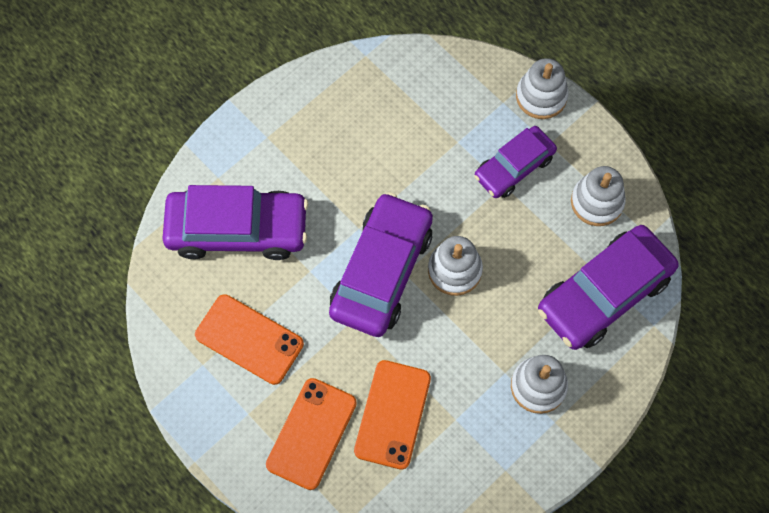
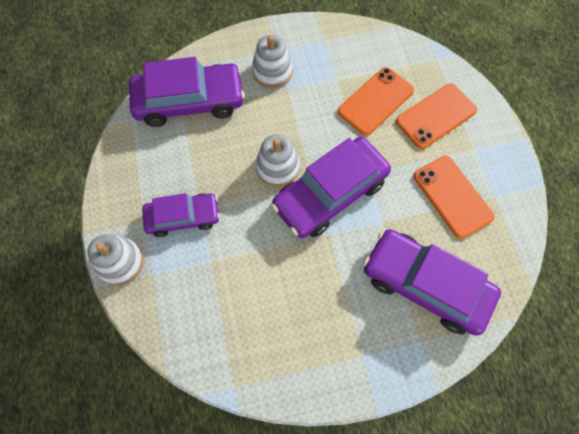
camera: 150 degrees left, 0 degrees up
white stacking toy [571,166,626,226] -> none

